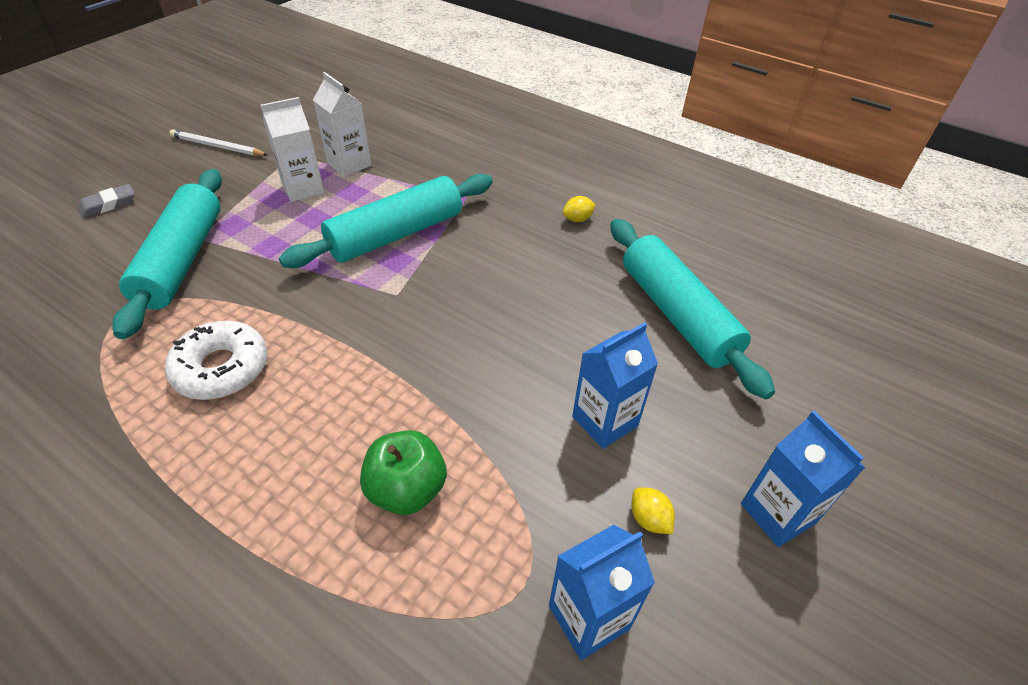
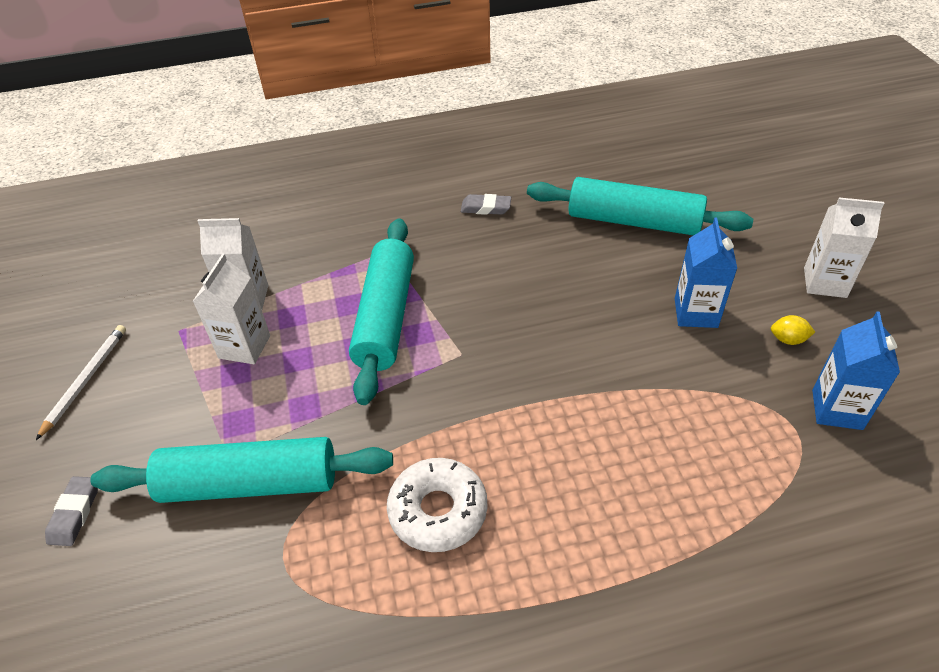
camera: 45 degrees left, 0 degrees up
turquoise rolling pin [112,169,222,339] -> turquoise rolling pin turned 45 degrees counterclockwise [90,437,393,503]
white pencil [169,129,268,156] -> white pencil turned 135 degrees clockwise [36,325,126,440]
green apple [360,430,447,515] -> none
yellow lemon [563,196,596,222] -> grey eraser [461,194,511,215]
blue carton [741,411,865,547] -> white carton [804,197,884,298]

